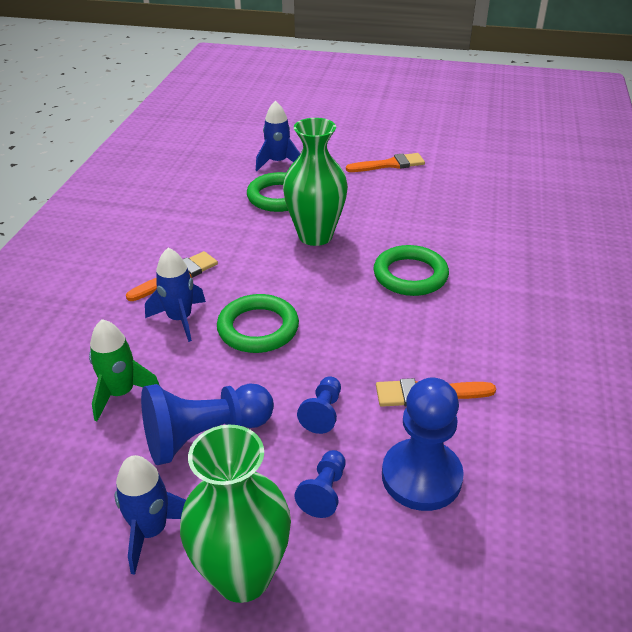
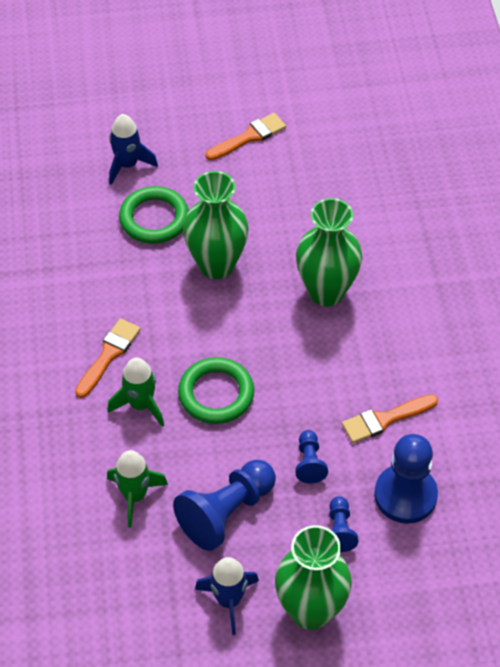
camera: 20 degrees left, 15 degrees up
blue rocket [145,248,206,342] -> green rocket [107,358,164,427]
green ring [373,245,449,296] -> green vase [296,198,362,306]

